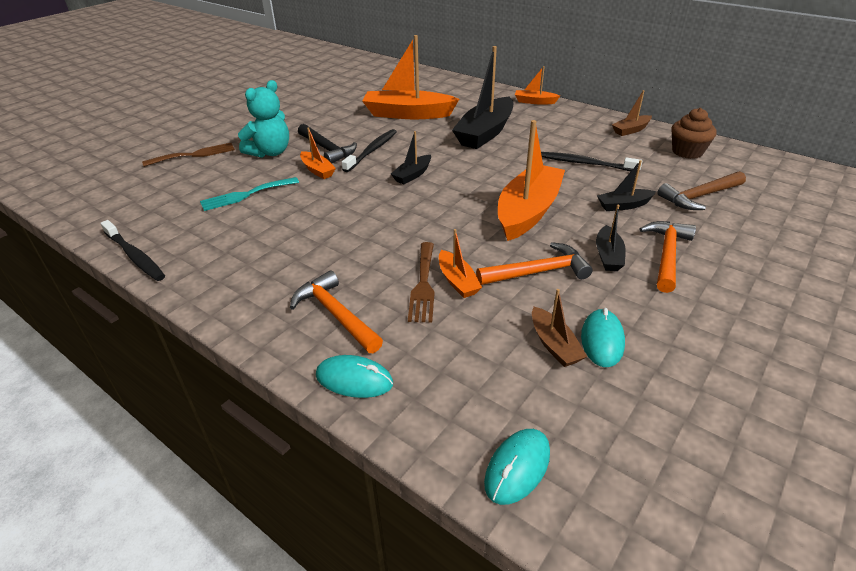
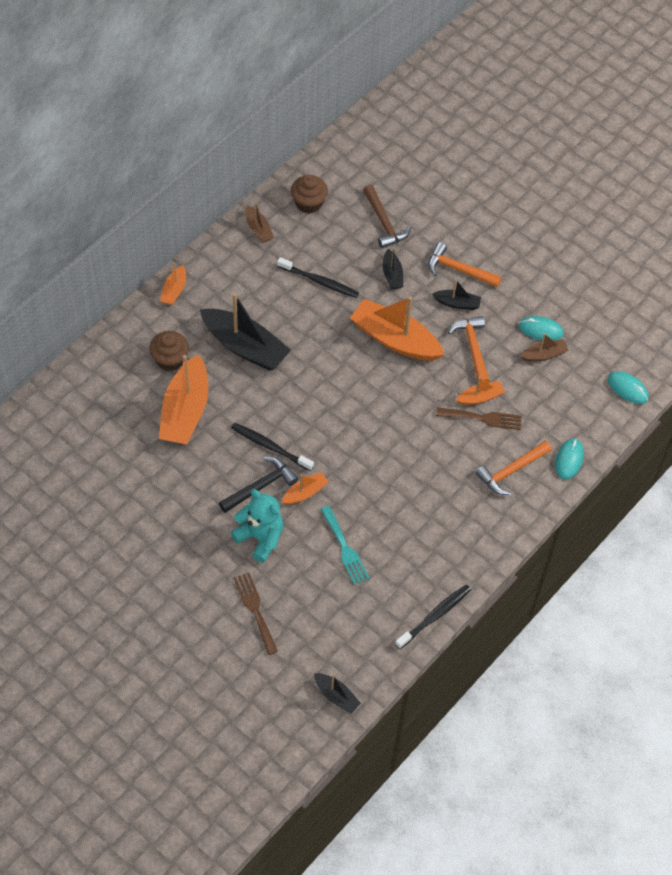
camera: 90 degrees left, 20 degrees up
black boat [391,131,431,184] -> black boat moved to [314,673,361,714]
black toothbrush [541,152,642,171] -> black toothbrush turned 90 degrees counterclockwise [277,257,359,298]
none -> brown cupcake [149,331,189,371]

